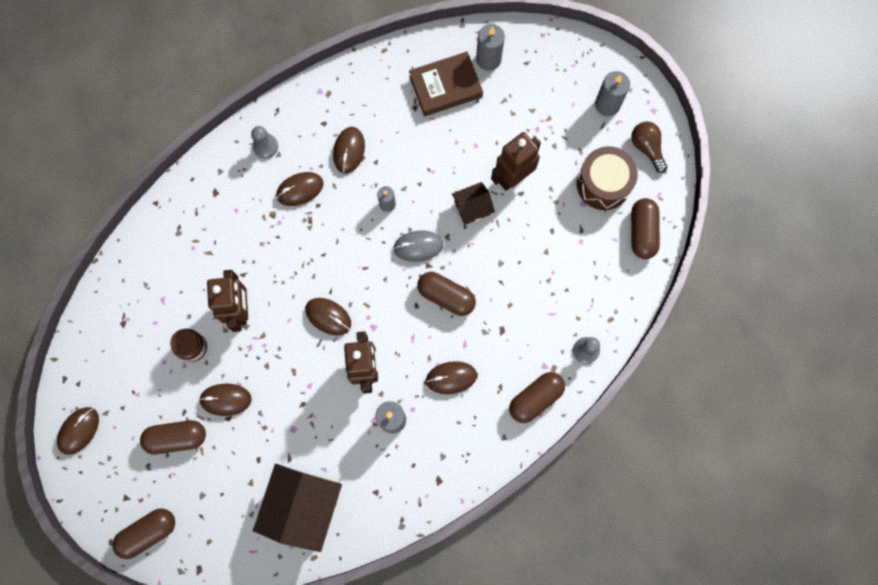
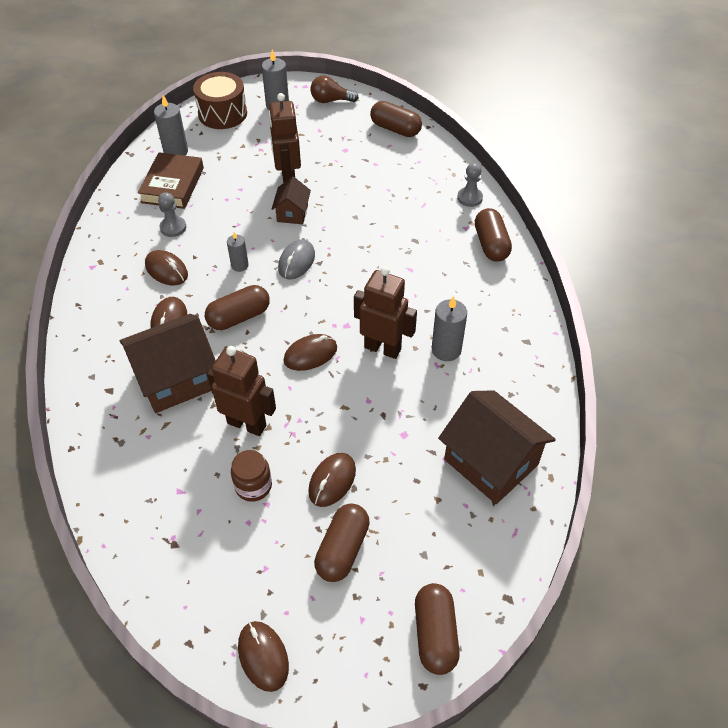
camera: 60 degrees left, 25 degrees down
grey pawn [251,126,278,159] -> grey pawn moved to [158,192,186,237]
brown capsule [417,272,476,316] -> brown capsule moved to [205,285,270,330]
brown mouse [426,361,477,394] -> none
brown drum [577,146,638,210] -> brown drum moved to [193,72,247,129]
none -> brown house [120,314,216,413]

